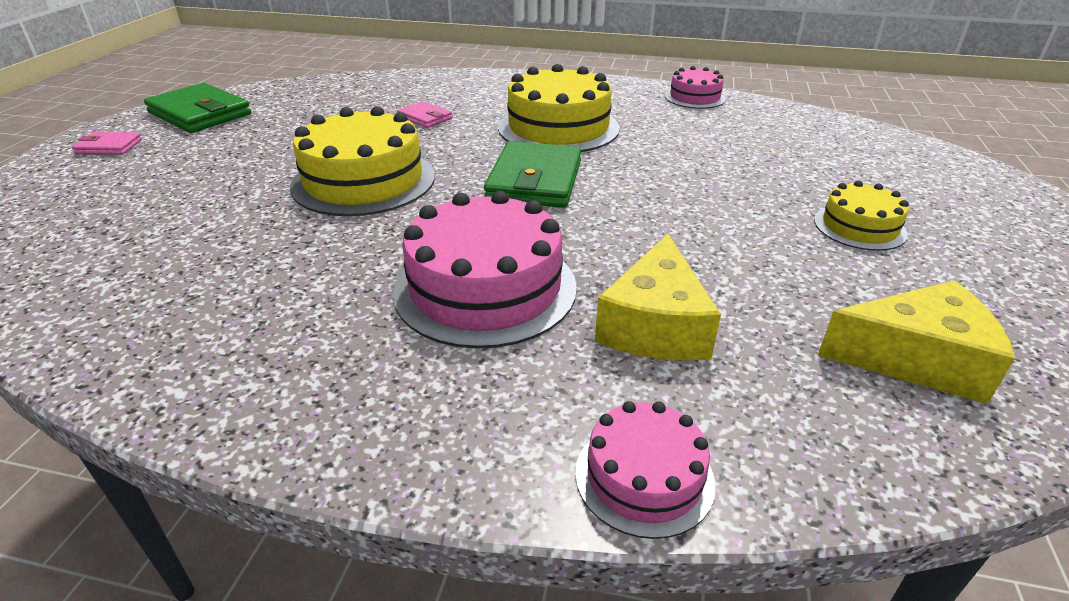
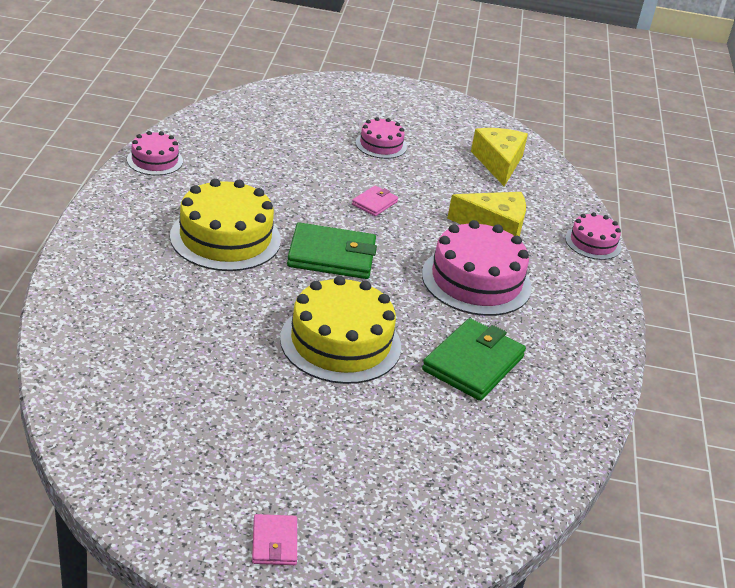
camera: 100 degrees left, 0 degrees up
green wallet [144,83,251,133] -> green wallet moved to [422,318,526,401]
pink wallet [397,101,452,128] -> pink wallet moved to [352,185,398,216]
yellow cake [814,181,909,251] -> pink cake [355,117,407,159]

